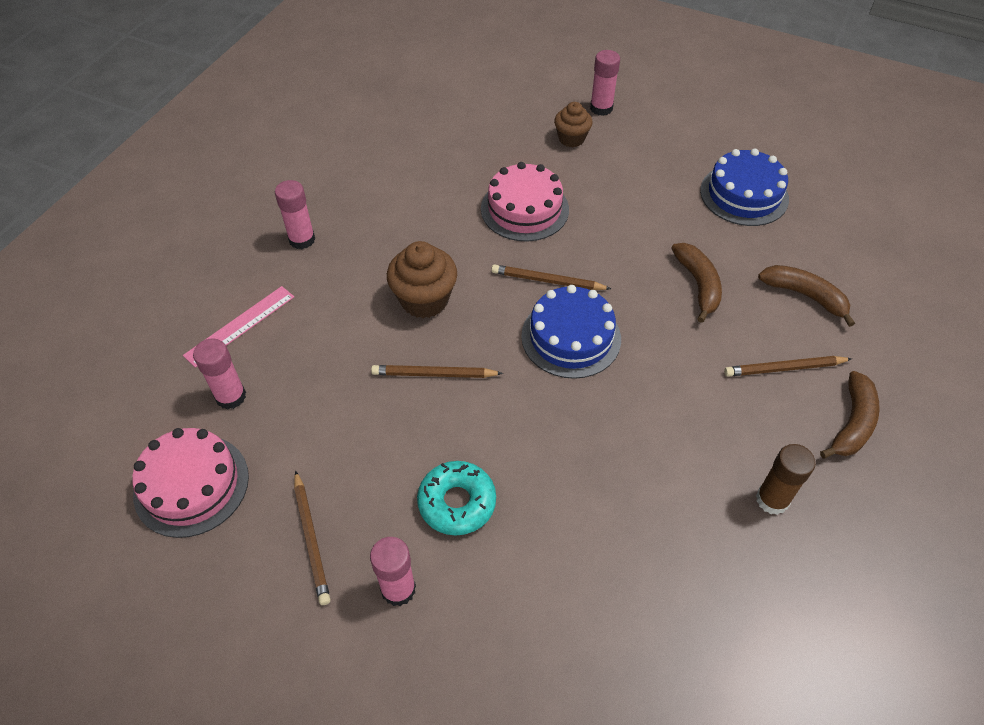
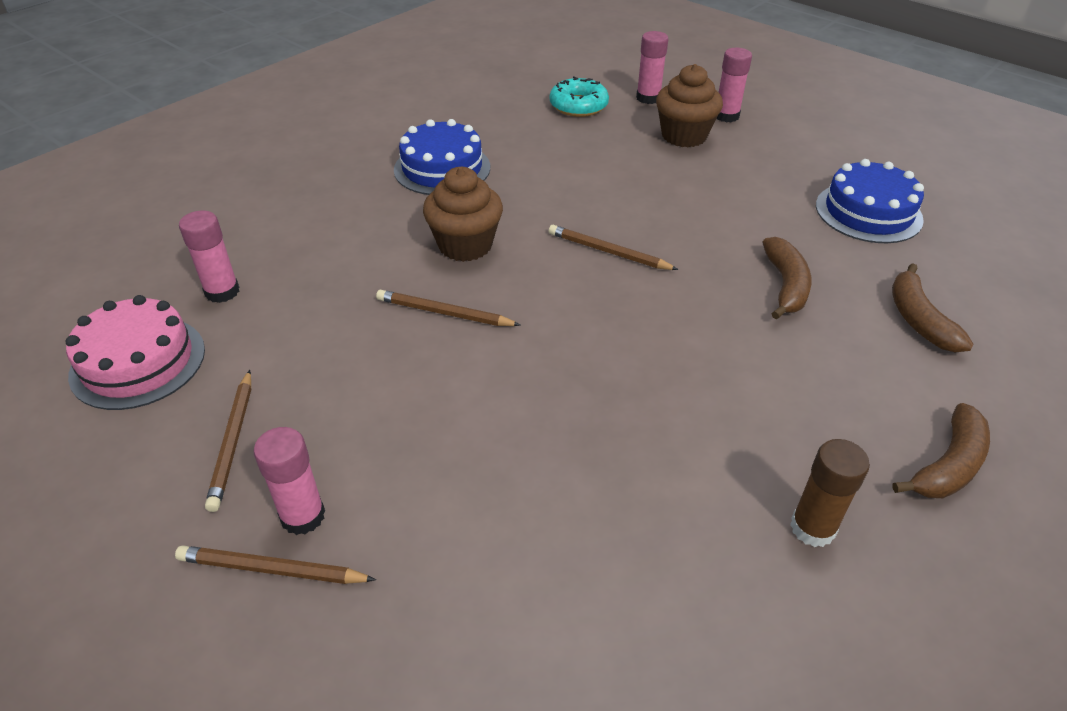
camera: 15 degrees right, 10 degrees down
pink ruler [183,286,294,368] -> none
pink glue stick [275,180,315,249] -> pink glue stick moved to [636,31,668,104]
turquoise donut [417,461,496,535] -> turquoise donut moved to [550,76,609,117]
pink cake [481,162,569,242] -> none
blue cake [521,285,621,379] -> blue cake moved to [394,119,490,195]
brown cupcake [554,102,592,147] -> brown cupcake [656,64,723,147], size x1.55
brown pencil [724,356,852,377] -> brown pencil moved to [175,545,376,584]
brown banana [758,265,855,327] -> brown banana turned 150 degrees counterclockwise [892,263,974,352]

